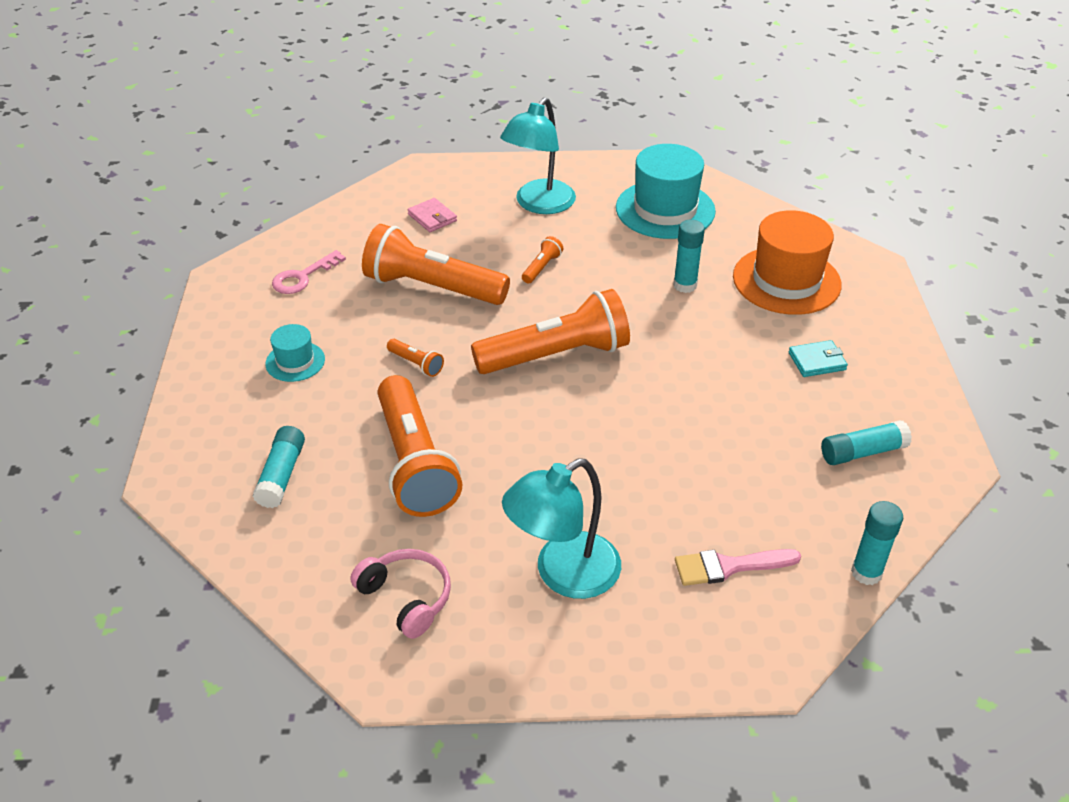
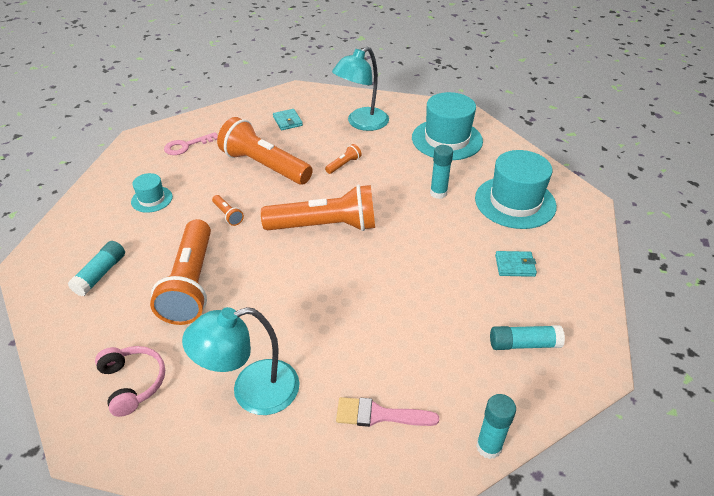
camera: 15 degrees right, 0 degrees up
pink wallet [408,198,457,232] -> turquoise wallet [273,109,303,130]
orange hat [733,210,842,315] -> turquoise hat [475,150,557,229]

